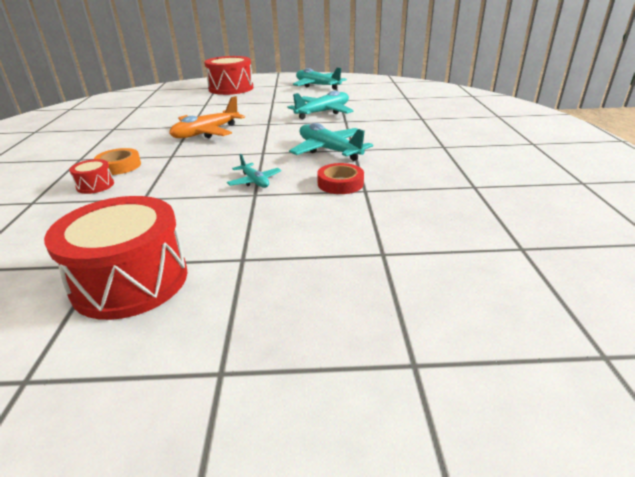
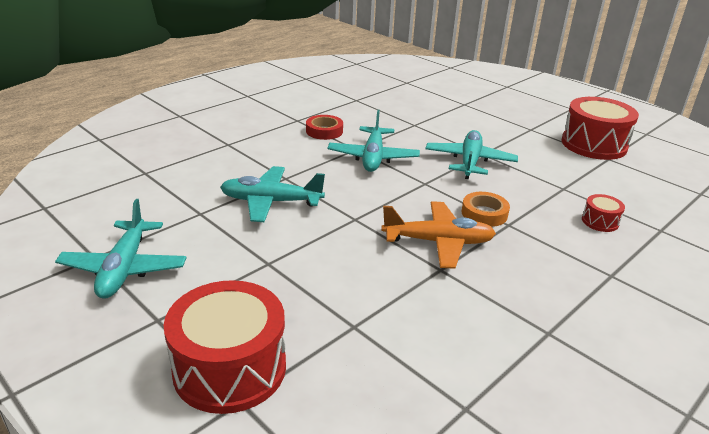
camera: 135 degrees left, 0 degrees up
orange tape [94,148,141,175] -> orange tape moved to [462,192,510,227]
turquoise plane [227,154,281,188] -> turquoise plane [425,130,518,179], size x1.81
red tape [317,163,364,194] -> red tape moved to [306,115,343,140]

